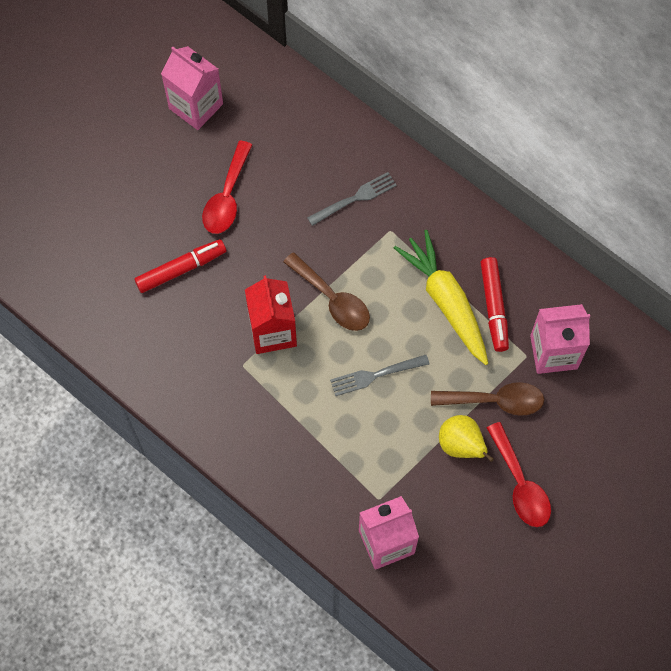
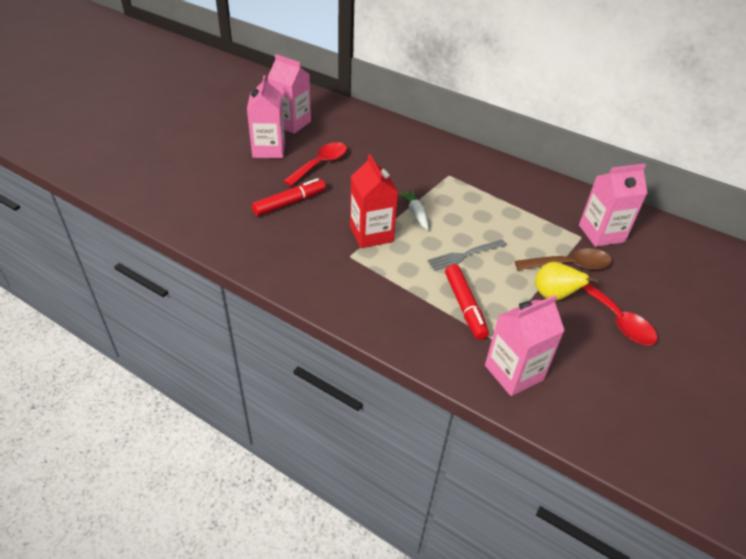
camera: 10 degrees left, 25 degrees down
red spoon [202,141,252,234] -> red spoon turned 150 degrees counterclockwise [284,142,347,186]
brown spoon [283,252,370,331] -> white carrot [399,190,428,230]
grey fork [307,172,397,226] -> none
yellow carrot [394,230,488,365] -> none
red marker [480,257,509,352] -> red marker moved to [445,264,489,340]
none -> pink carton [247,75,285,158]

